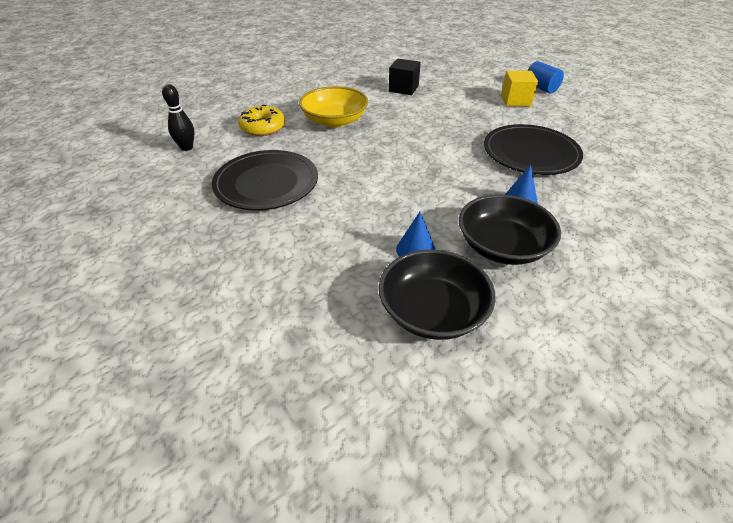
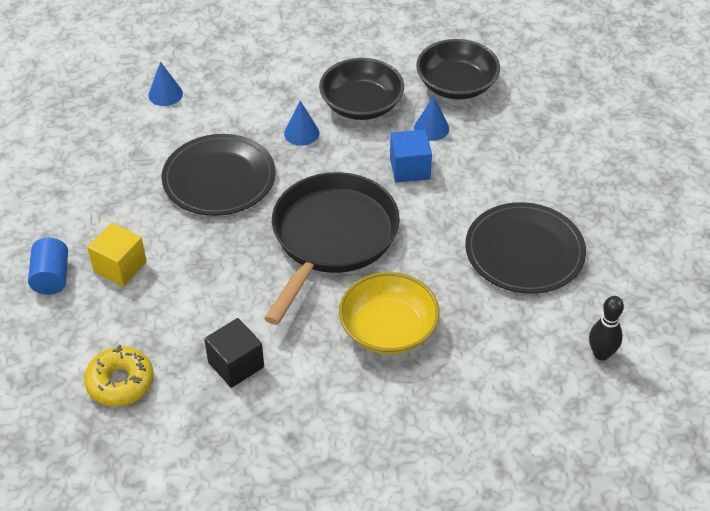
camera: 150 degrees left, 5 degrees up
yellow donut [238,105,285,136] -> yellow donut moved to [84,345,154,407]
none -> blue cone [149,62,183,106]
none -> black pan [264,172,400,325]
none -> blue cube [390,129,432,183]

